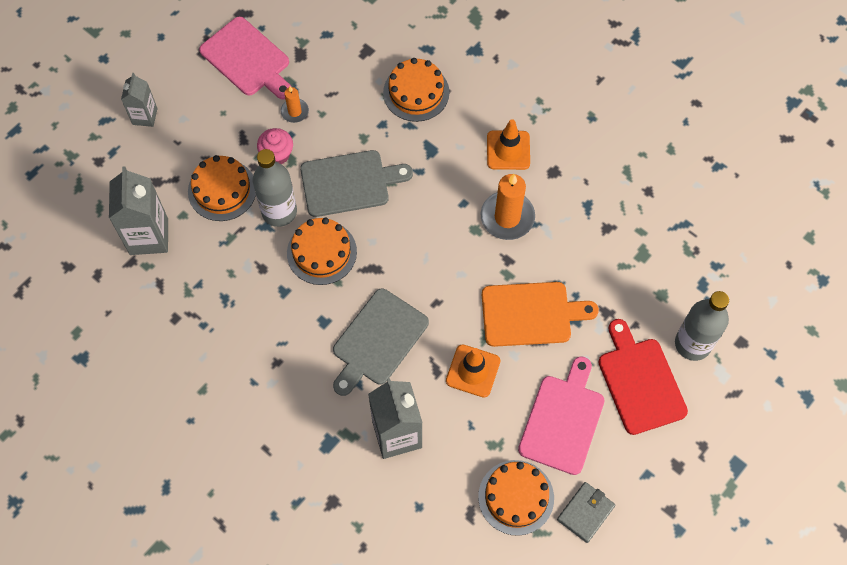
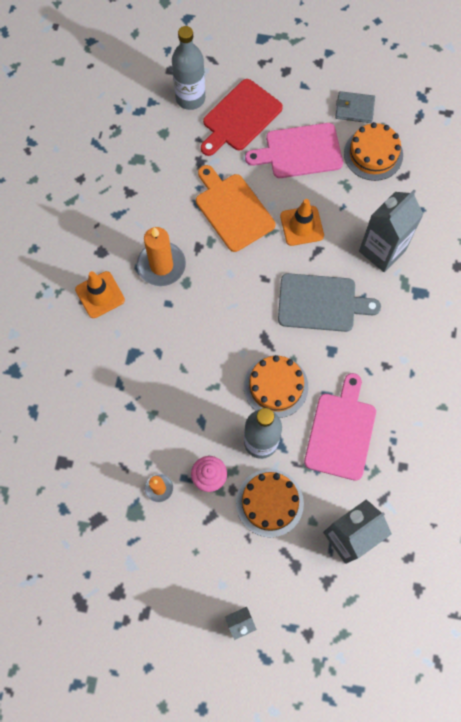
camera: 120 degrees left, 5 degrees up
pink cutting board [199,17,292,100] -> pink cutting board moved to [304,373,376,481]
grey cutting board [300,150,413,217] -> none
orange cake [383,58,449,122] -> none

